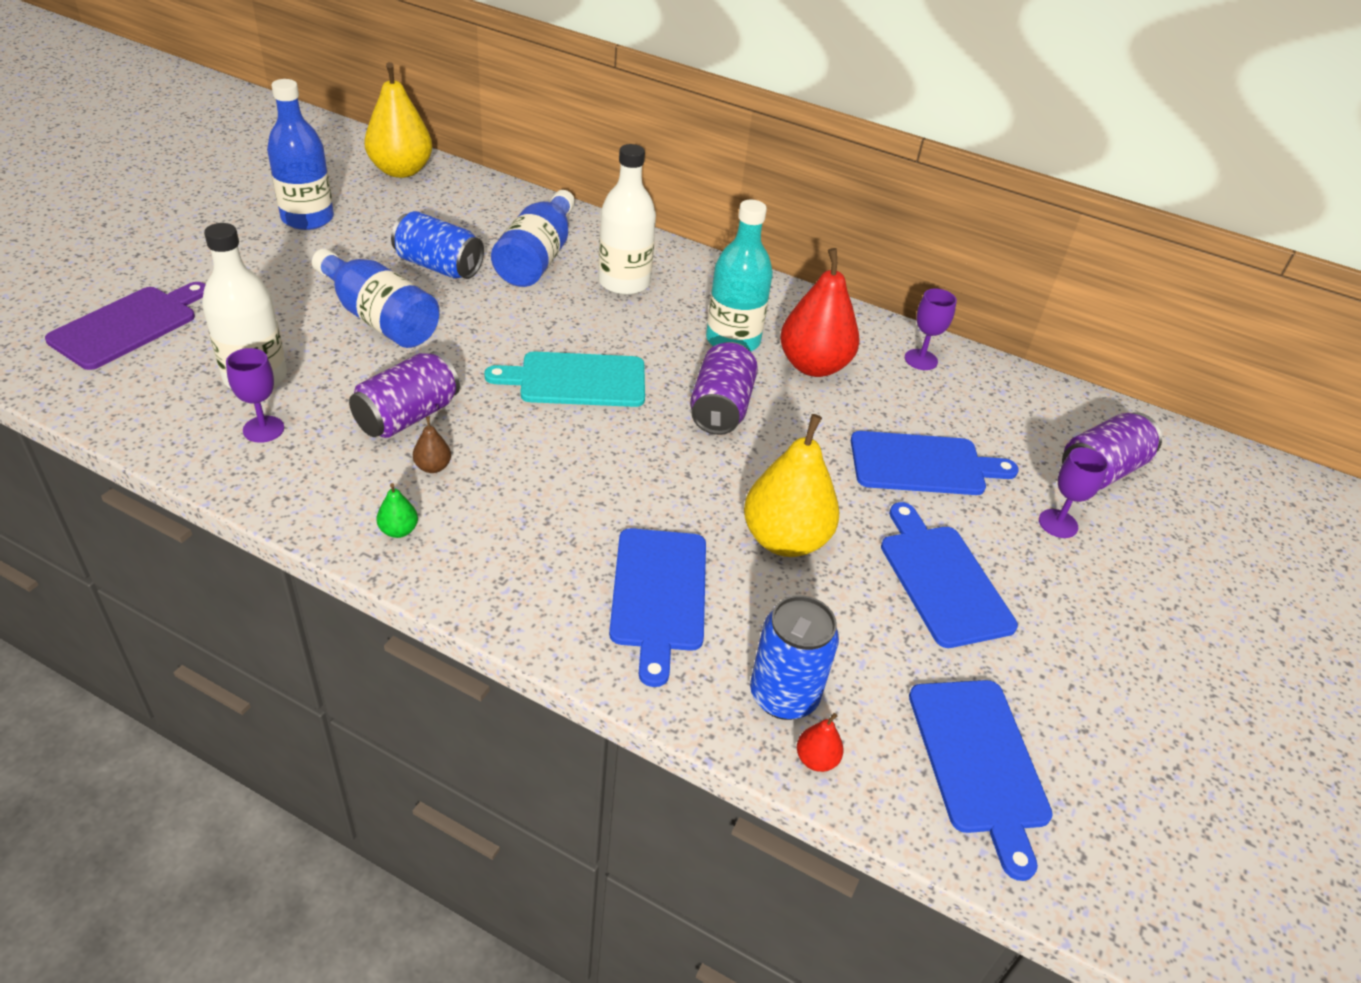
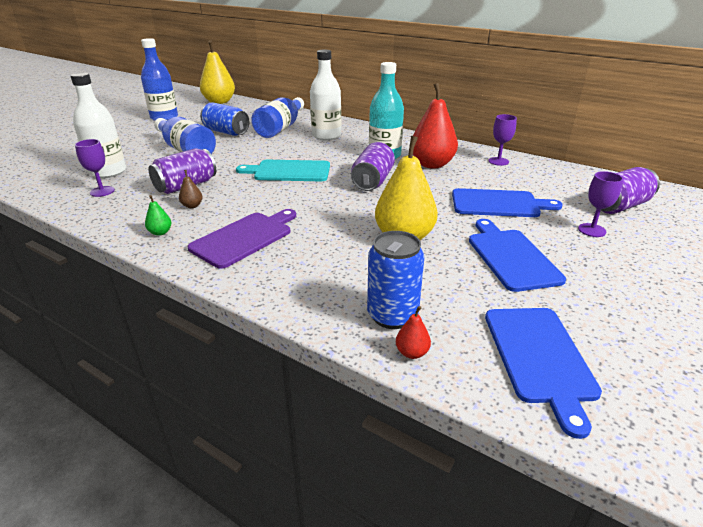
camera: 10 degrees right, 10 degrees down
purple cutting board [45,282,206,370] -> purple cutting board moved to [188,209,296,269]
blue cutting board [609,528,706,687] -> none

